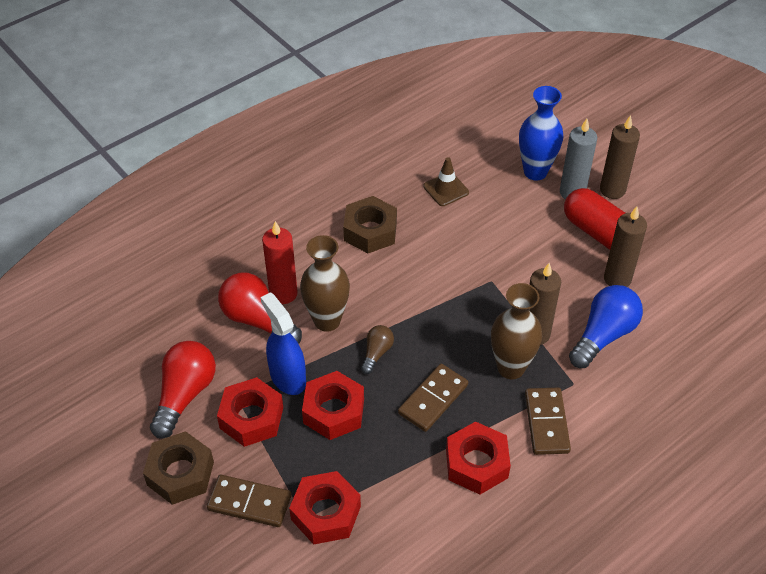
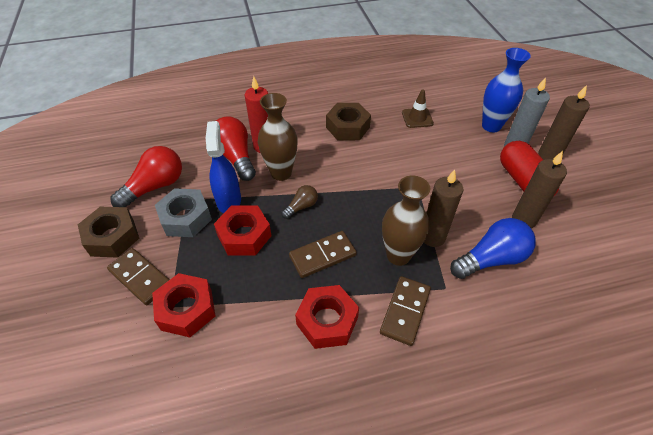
camera: 25 degrees right, 0 degrees up
red nut [217,377,283,447] -> grey nut [155,188,212,237]

